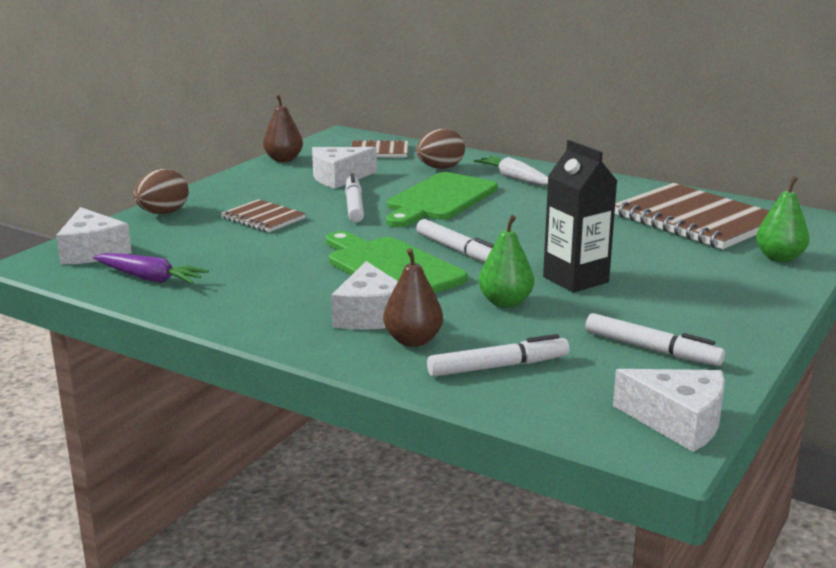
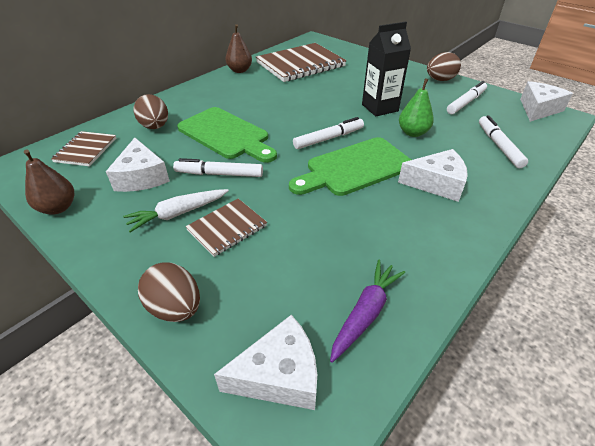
camera: 80 degrees left, 20 degrees up
brown pear [383,248,443,347] -> brown pear moved to [225,24,252,73]
white carrot [474,156,548,185] -> white carrot moved to [123,189,229,232]
green pear [756,177,809,262] -> none
none -> brown egg [427,52,461,81]

